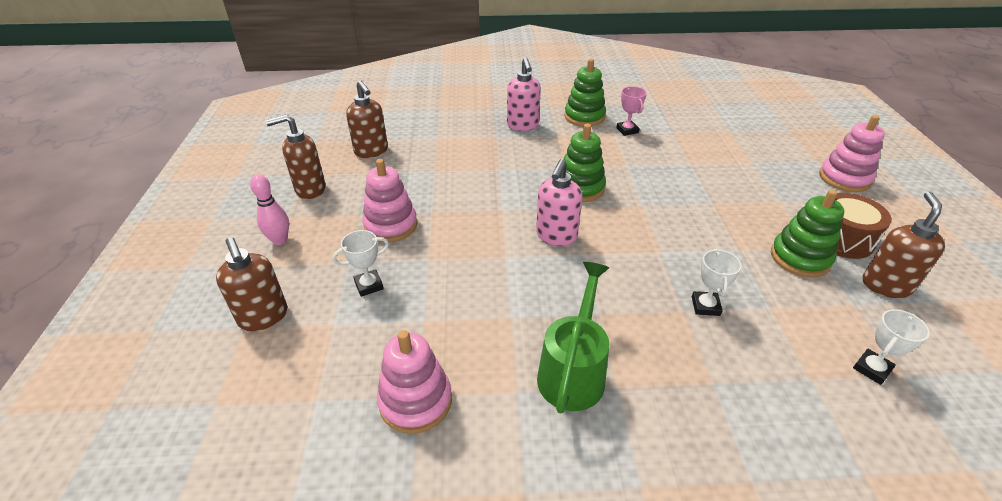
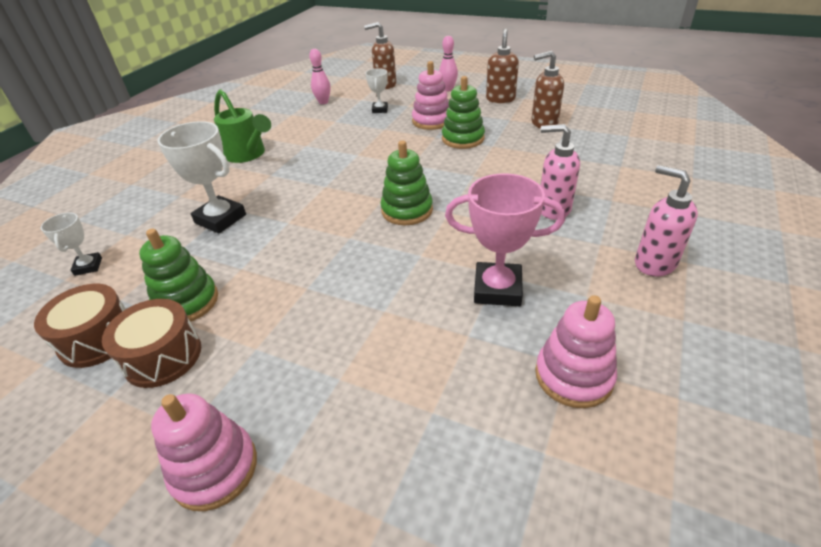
camera: 120 degrees right, 0 degrees up
pink stacking toy [377,330,452,434] -> pink stacking toy moved to [535,295,617,408]
pink soap dispenser [536,159,582,246] -> pink soap dispenser moved to [635,165,698,277]
green stacking toy [564,59,606,127] -> green stacking toy moved to [442,76,485,149]
pink trophy [616,86,647,136] -> pink trophy [445,173,565,306], size x1.83
white trophy [692,249,742,316] -> white trophy [157,121,246,234], size x1.83
brown soap dispenser [863,192,945,298] -> brown drum [34,284,126,368]
none -> pink bowling pin [309,49,331,104]

